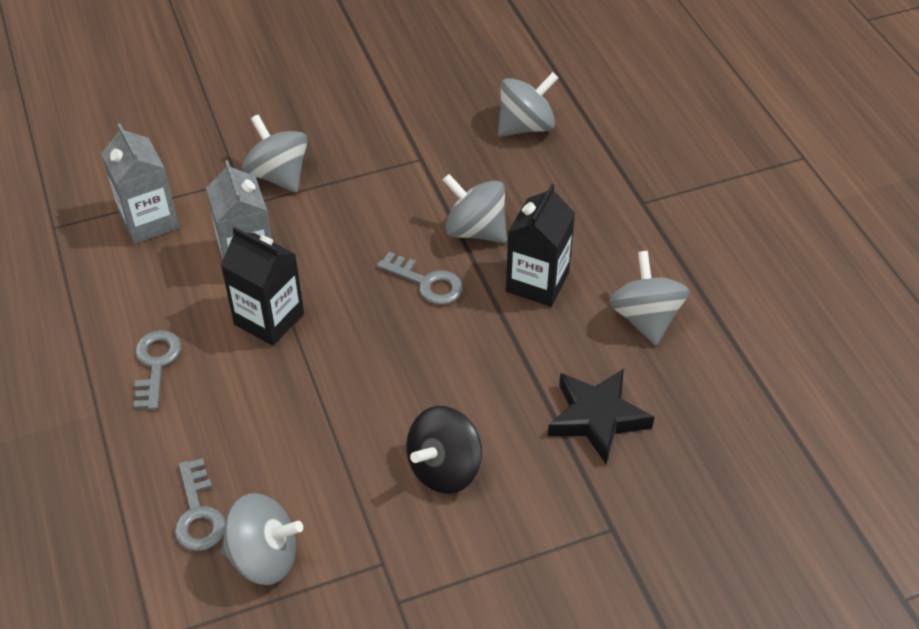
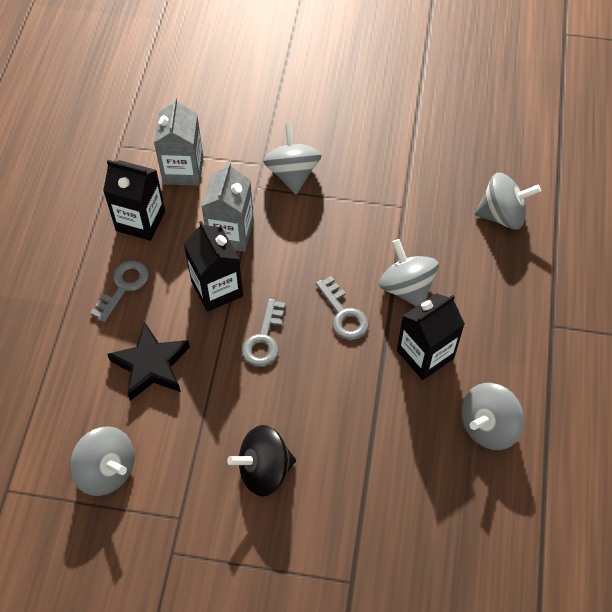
camera: 30 degrees right, 10 degrees up
grey key [174,458,225,551] -> grey key moved to [242,299,286,367]
black star [548,369,654,464] -> black star moved to [107,322,190,401]
grey spinning top [609,251,689,346] -> grey spinning top turned 150 degrees counterclockwise [461,383,525,450]
none -> black carton [103,160,165,241]

